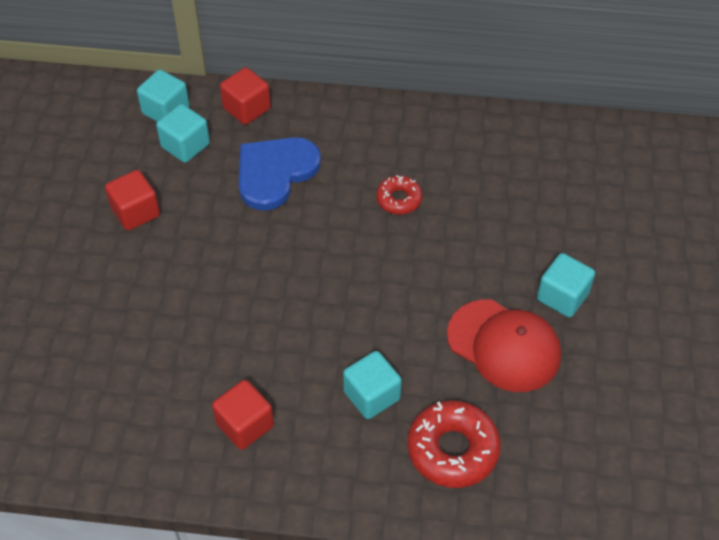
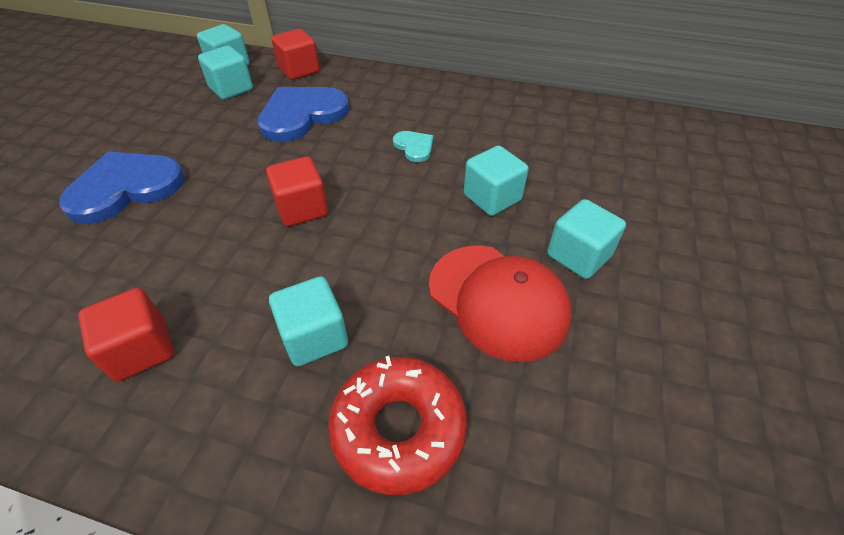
camera: 10 degrees right, 5 degrees down
red cube [105,170,160,231] -> red cube moved to [266,157,328,226]
red donut [376,176,423,215] -> turquoise heart [393,131,433,162]
none -> blue heart [59,151,185,224]
none -> turquoise cube [464,146,529,216]

